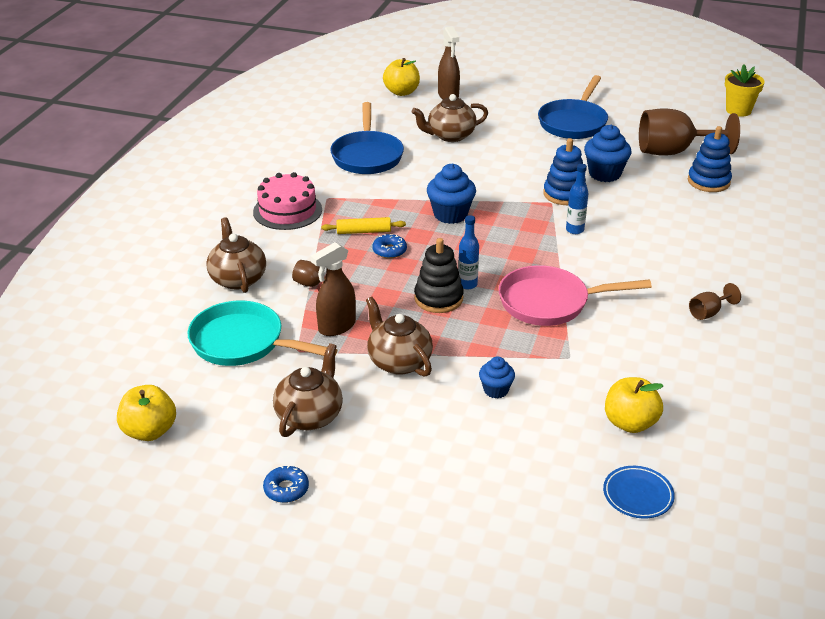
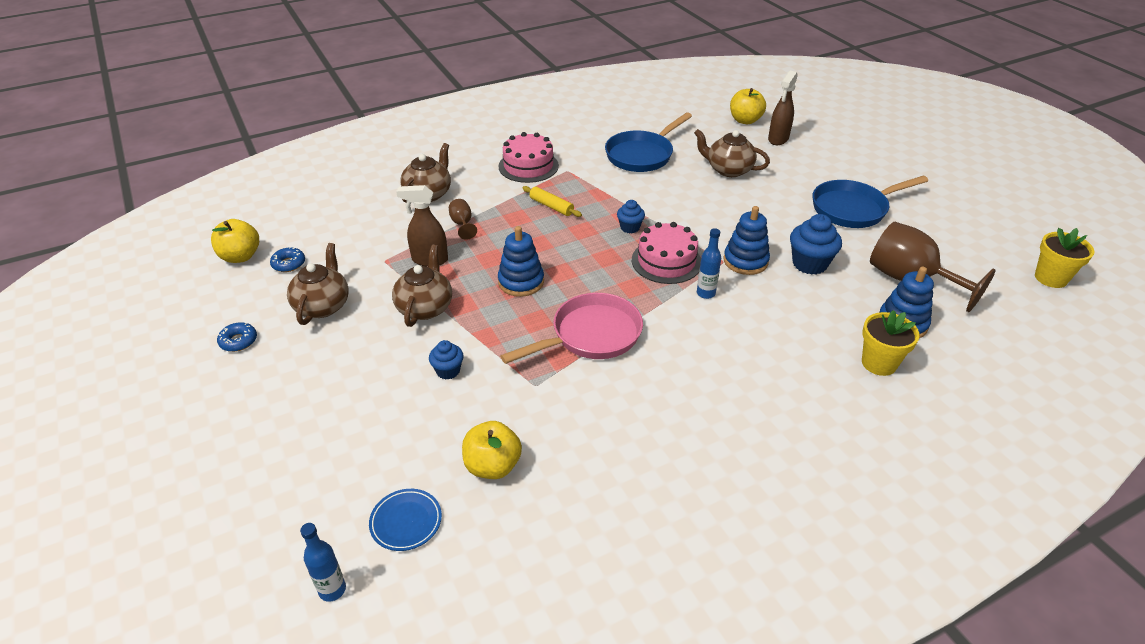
camera: 45 degrees right, 5 degrees up
turquoise pan [188,301,337,366] -> none
brown teapot [273,343,343,437] -> brown teapot turned 60 degrees counterclockwise [287,243,349,325]
blue donut [372,234,407,259] -> blue donut moved to [270,247,305,272]
black stacking toy [414,238,464,313] -> blue stacking toy [498,226,544,297]
blue cupcake [427,164,476,224] -> blue cupcake [617,200,645,234], size x0.59
blue bottle [458,215,479,289] -> blue bottle moved to [300,523,346,602]
pink pan [499,265,652,326] -> pink pan turned 105 degrees clockwise [500,293,643,364]
brown goblet [689,283,741,320] -> none
none -> pink cake [632,222,701,284]
none -> yellow flower pot [862,310,919,376]

